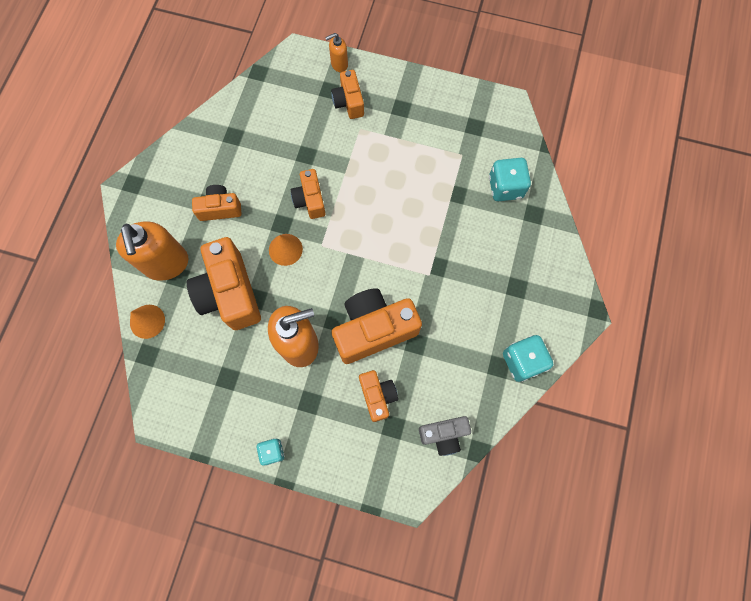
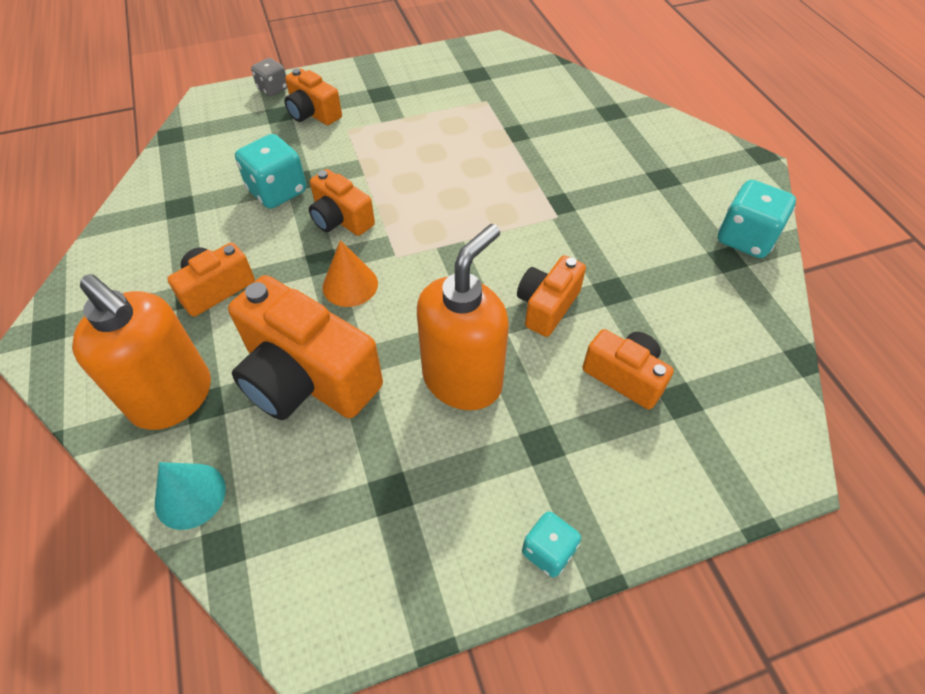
camera: 35 degrees left, 20 degrees down
orange cone [130,305,165,339] -> turquoise cone [155,462,226,530]
orange soap dispenser [325,33,348,72] -> grey dice [251,58,287,96]
orange camera [331,288,422,364] -> orange camera [517,255,586,337], size x0.55
grey camera [419,416,471,456] -> none
turquoise dice [489,158,531,201] -> turquoise dice moved to [235,134,307,209]

